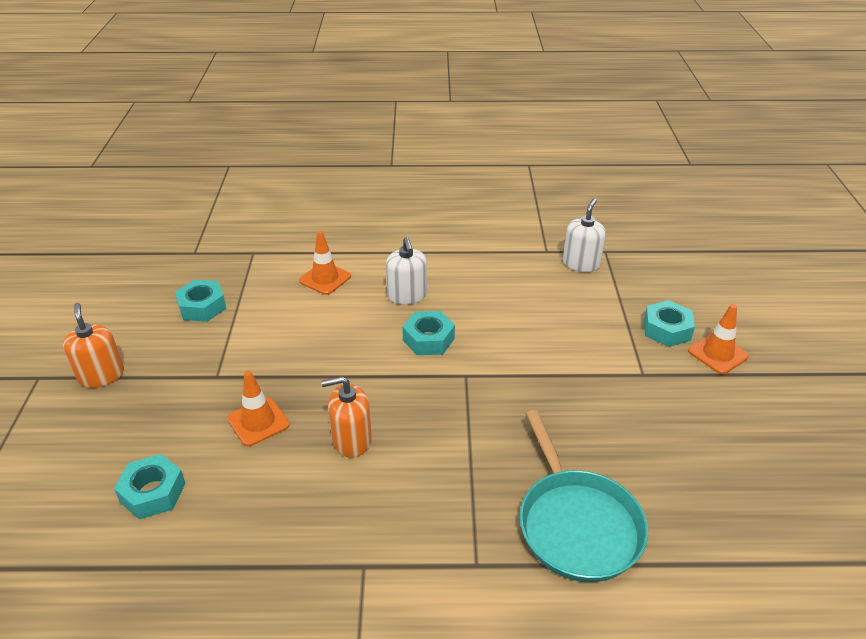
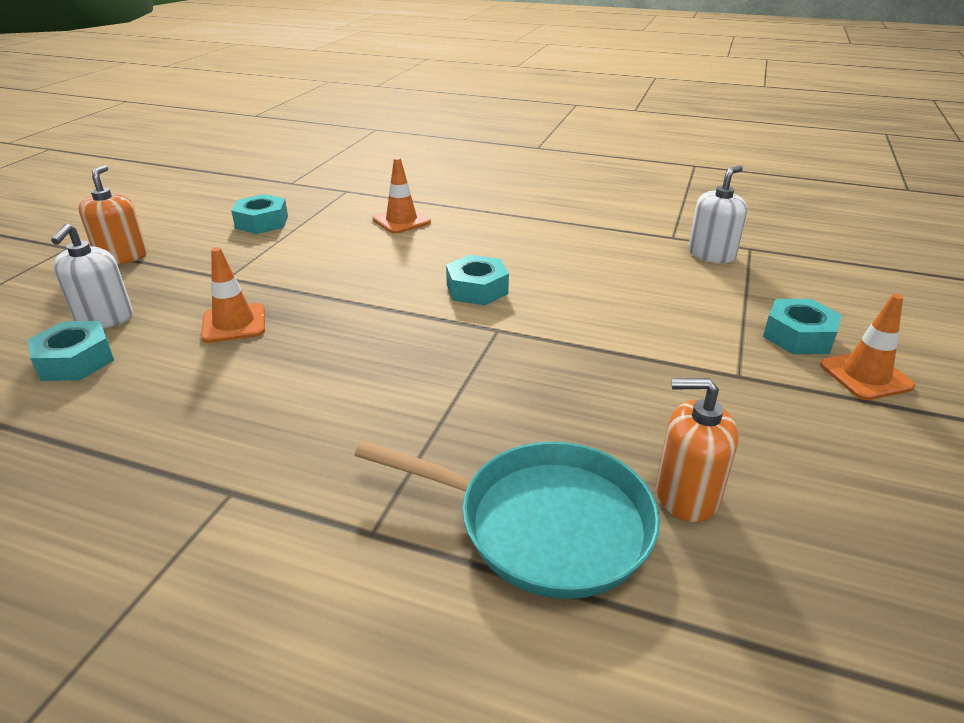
camera: 20 degrees right, 5 degrees down
orange soap dispenser [321,376,372,458] -> orange soap dispenser moved to [656,378,739,522]
white soap dispenser [386,237,427,305] -> white soap dispenser moved to [51,224,133,328]
turquoise pan [520,410,648,582] -> turquoise pan turned 75 degrees counterclockwise [355,440,660,599]

